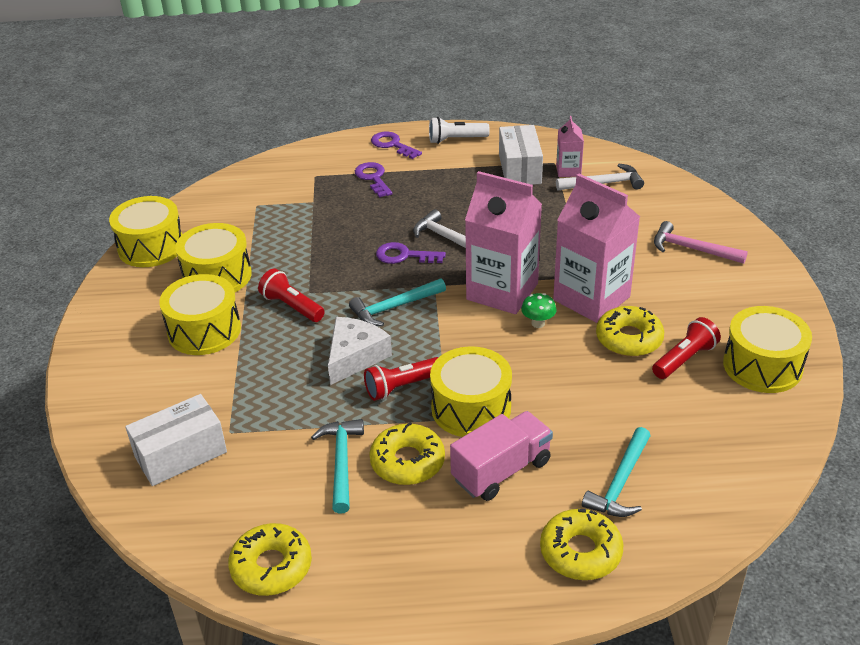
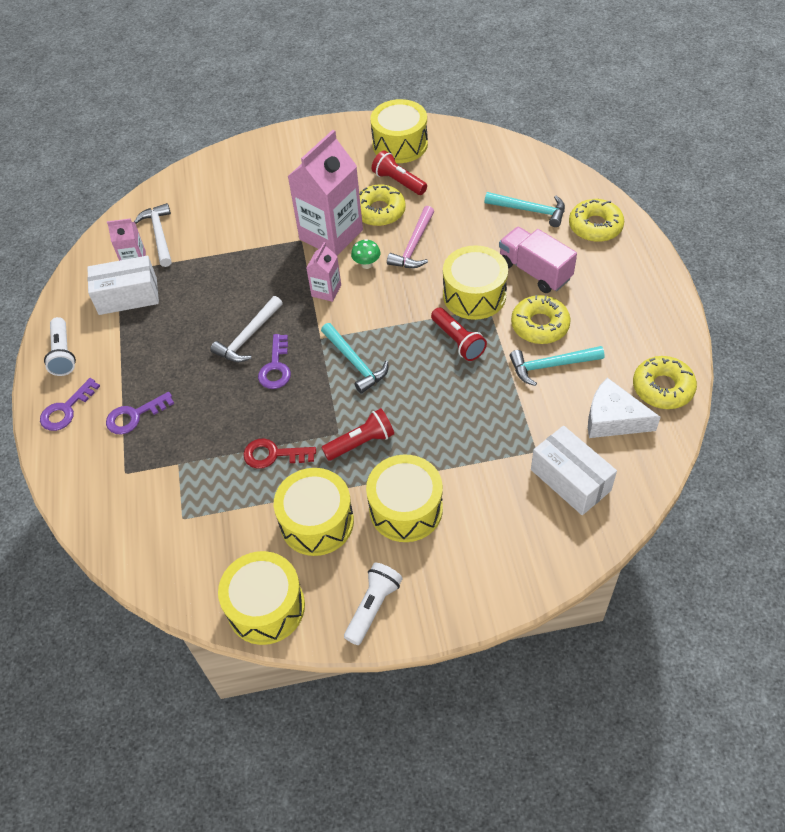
camera: 95 degrees left, 15 degrees up
red flashlight [258,269,325,322] -> red flashlight turned 150 degrees counterclockwise [321,408,394,461]
white cheese [328,317,392,385] -> white cheese moved to [588,378,661,438]
pink carton [465,171,542,314] -> pink carton [306,242,341,302], size x0.48
pink hammer [654,221,748,264] -> pink hammer moved to [387,206,434,268]
none -> red key [243,439,316,469]
none -> white flashlight [344,563,403,645]

